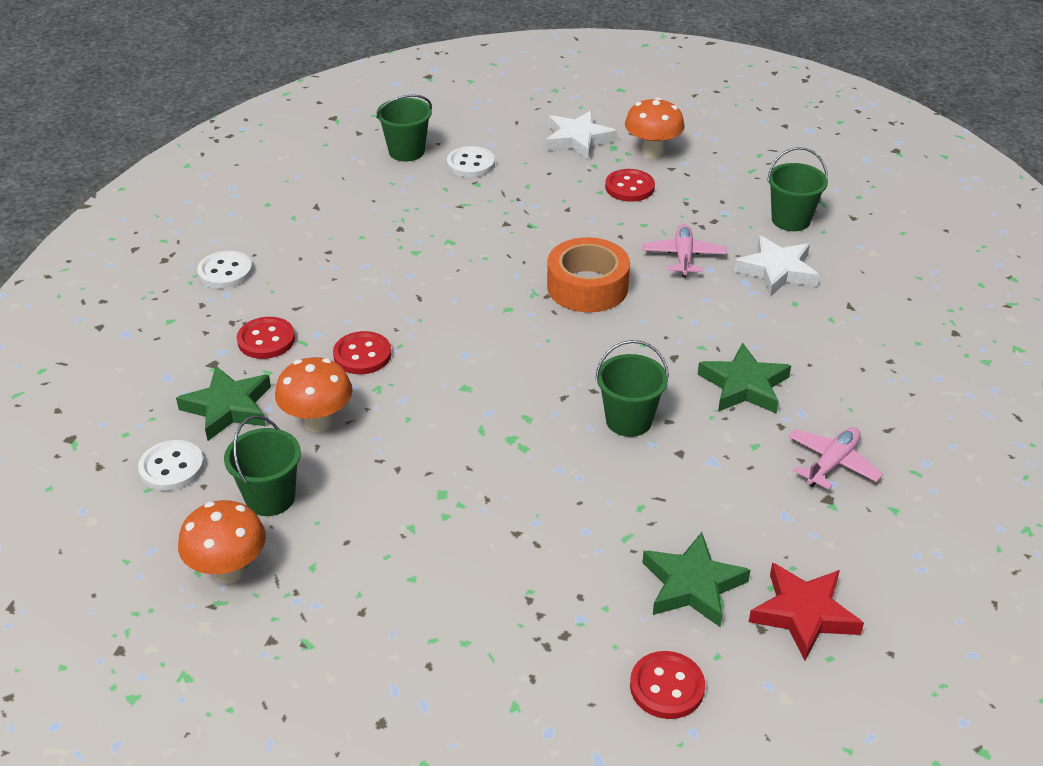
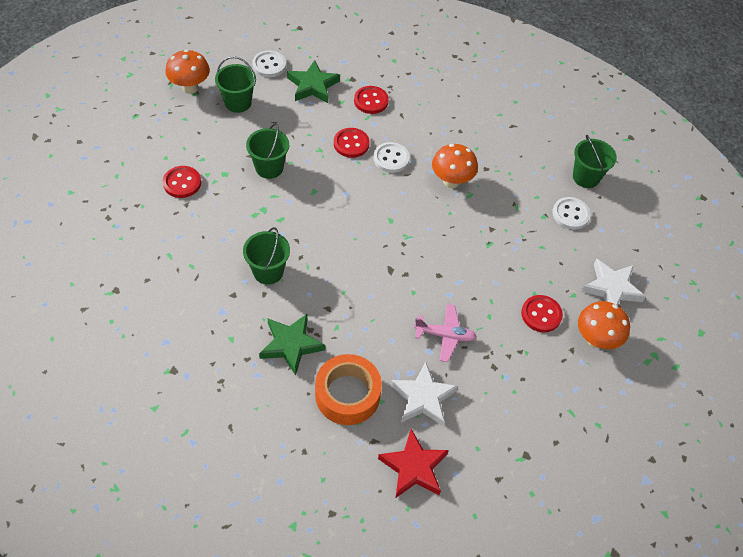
camera: 90 degrees right, 15 degrees up
white button [197,251,253,289] -> white button moved to [373,142,410,173]
orange mushroom [275,357,353,432] -> orange mushroom moved to [432,144,478,188]
orange tape [547,237,630,312] -> orange tape moved to [315,354,382,425]
red button [630,651,705,719] -> red button moved to [163,166,201,198]
green star [642,532,751,627] -> none
red star [749,563,864,661] -> red star moved to [378,429,449,498]
green bucket [767,147,828,231] -> green bucket moved to [246,123,289,179]
pink plane [788,427,883,490] -> none

